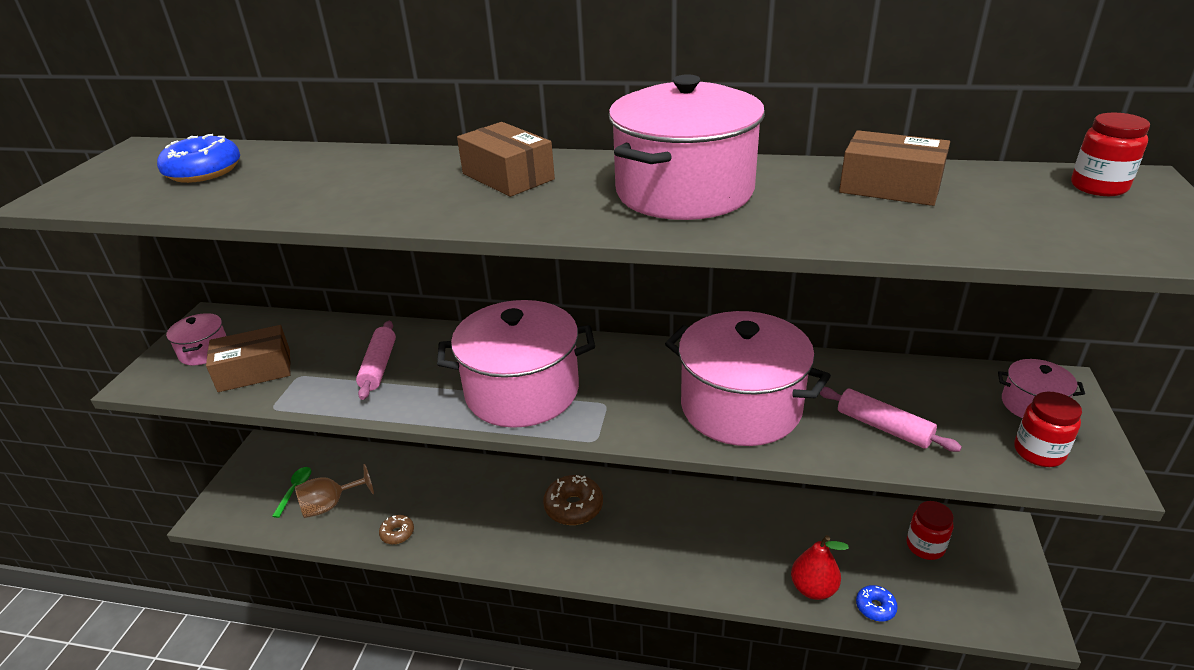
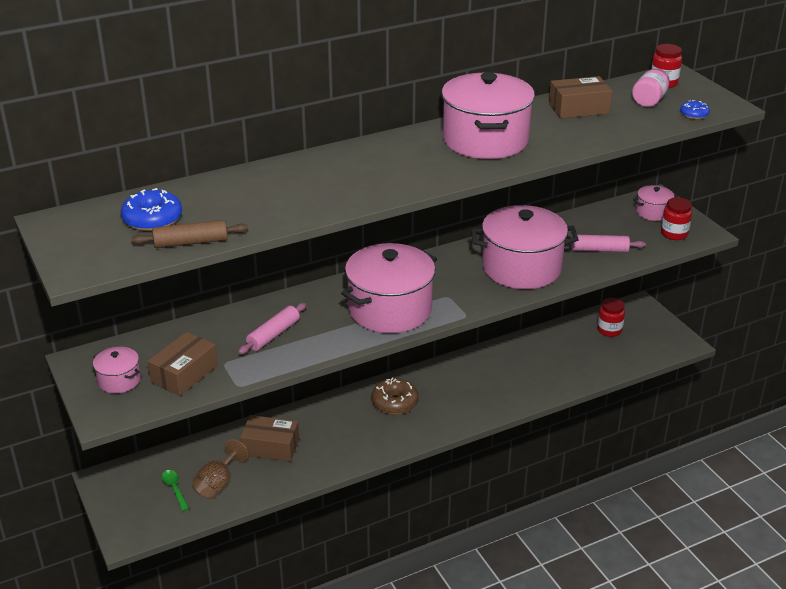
camera: 40 degrees left, 0 degrees up
pink rolling pin [356,321,396,400] -> pink rolling pin turned 75 degrees clockwise [238,303,306,354]
brown donut [379,515,414,544] -> none
brown box [457,122,555,197] -> brown box moved to [240,415,299,462]
red pear [791,535,849,600] -> none
blue donut [856,585,898,622] -> blue donut moved to [680,100,710,119]
none -> brown rolling pin [131,220,248,248]
none -> pink jar [632,68,670,107]

